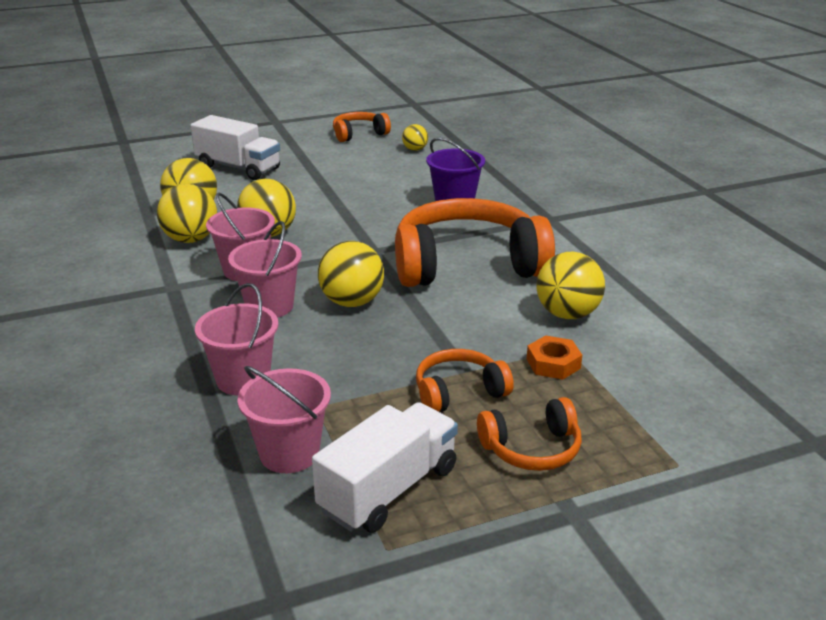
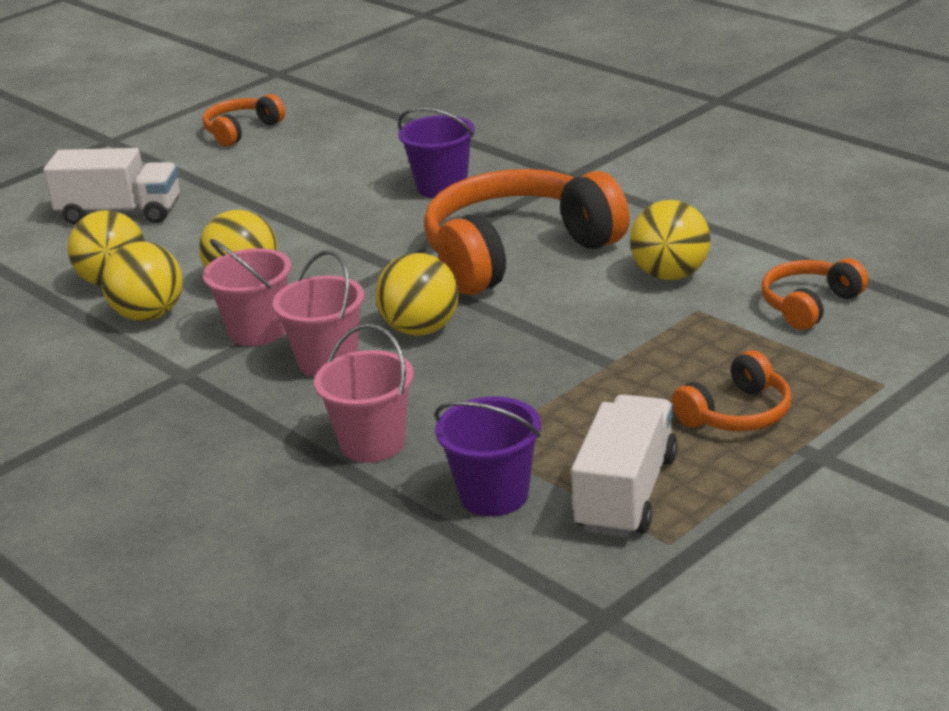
camera: 20 degrees left, 0 degrees up
pink bucket [238,366,331,473] -> purple bucket [435,396,541,516]
yellow ball [402,124,428,151] -> none
orange headphones [416,349,514,412] -> orange headphones moved to [762,258,868,330]
orange nut [527,335,582,380] -> none

